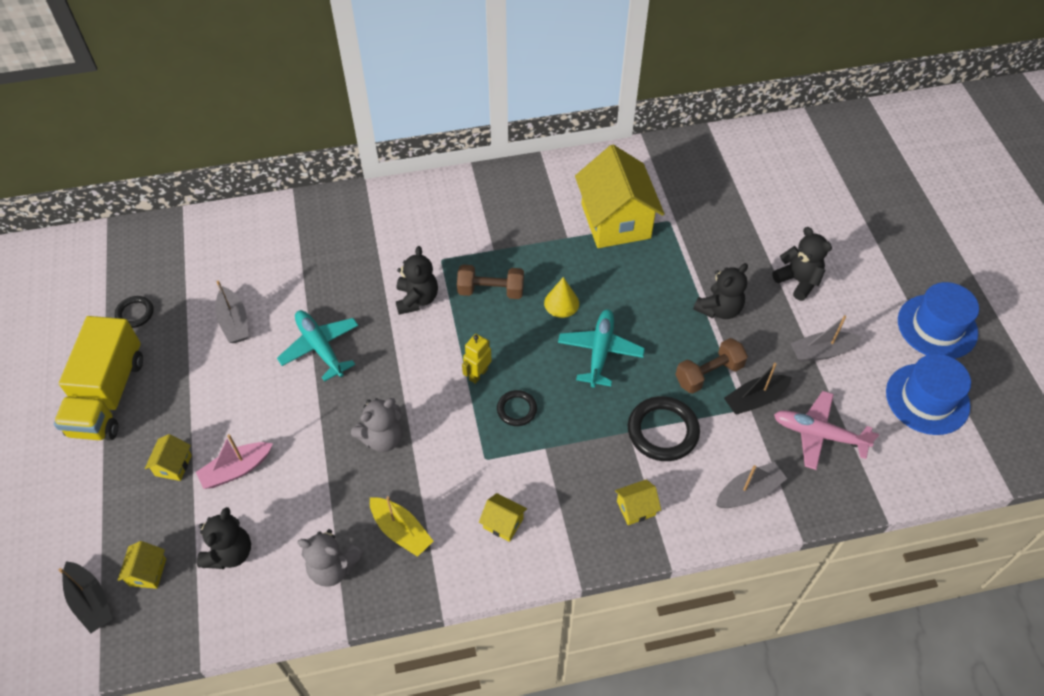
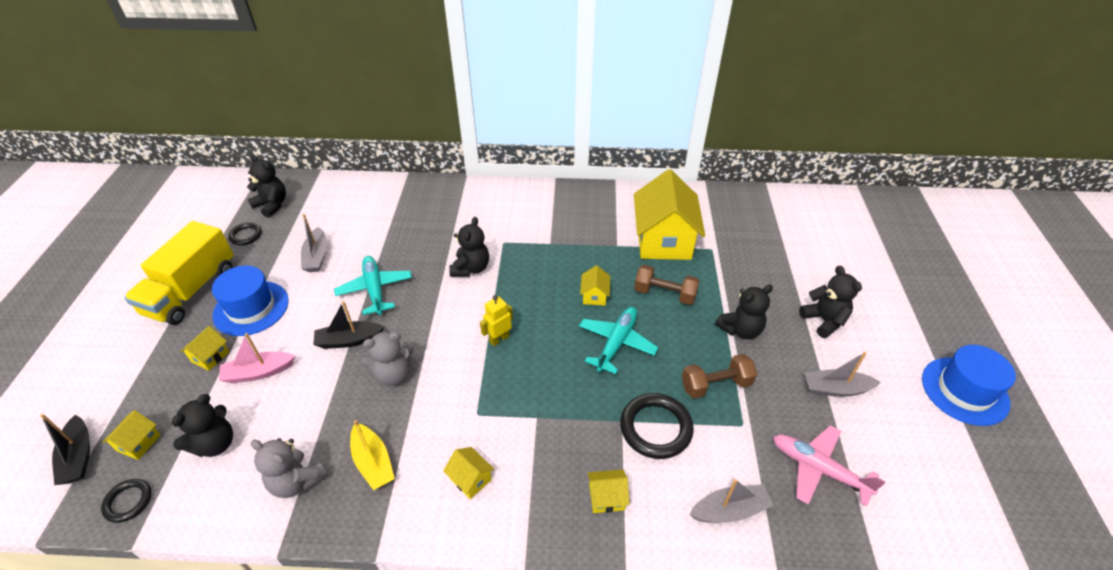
camera: 15 degrees right, 10 degrees down
brown dumbbell [457,265,524,299] -> brown dumbbell moved to [634,265,700,305]
black ring [497,390,537,426] -> black ring moved to [101,479,152,523]
yellow cone [544,277,579,318] -> yellow house [580,265,610,306]
black boat [724,363,792,415] -> black boat moved to [313,301,384,349]
blue hat [886,354,971,435] -> blue hat moved to [212,266,289,336]
none -> black teddy bear [247,155,286,218]

